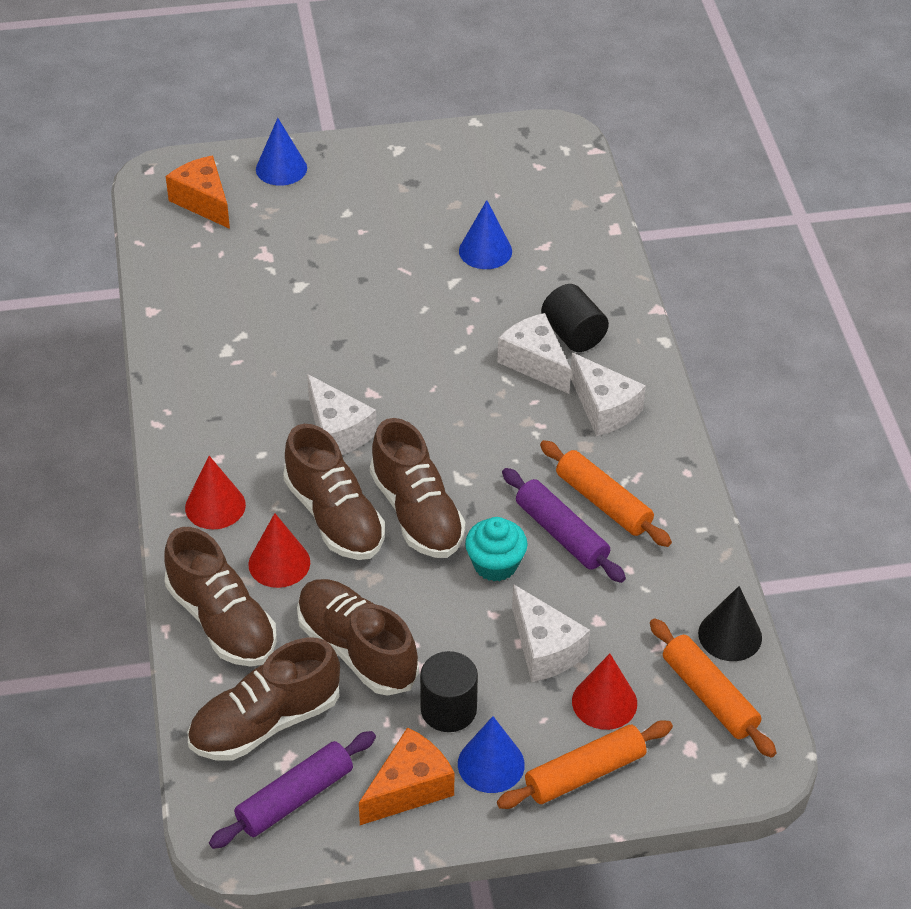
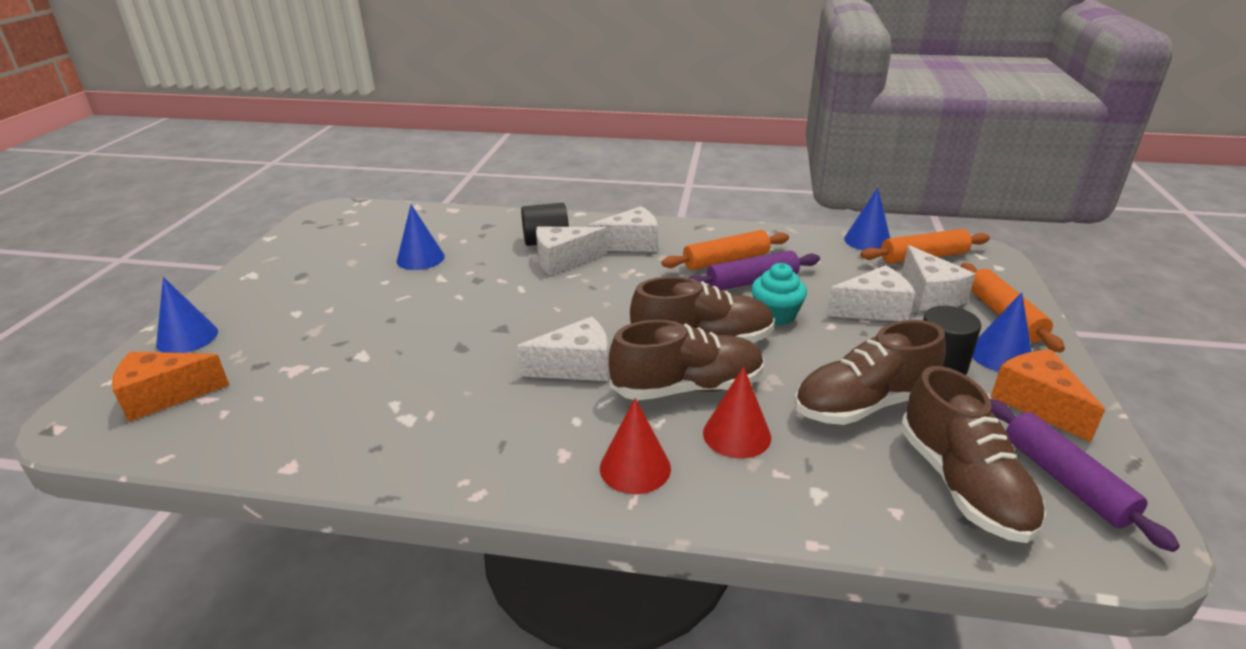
camera: 70 degrees left, 15 degrees down
brown shoe [164,527,277,667] -> none
red cone [572,654,637,730] -> white cheese [902,245,975,311]
black cone [698,586,762,661] -> blue cone [844,187,890,251]

